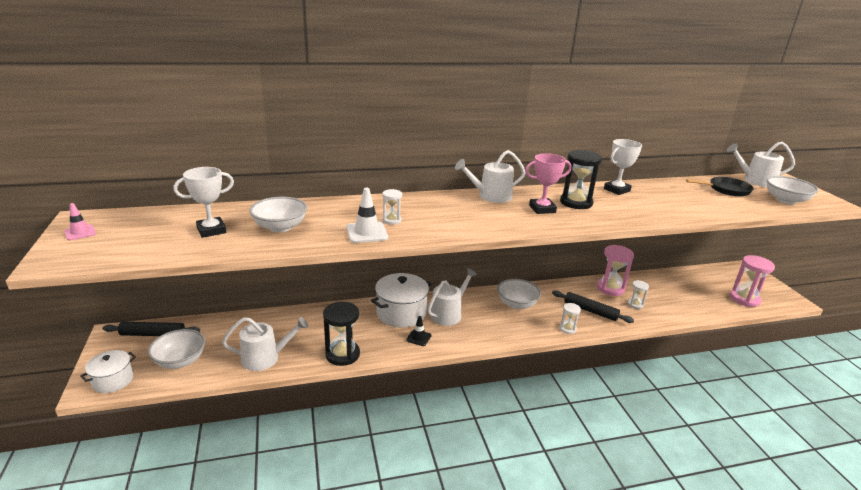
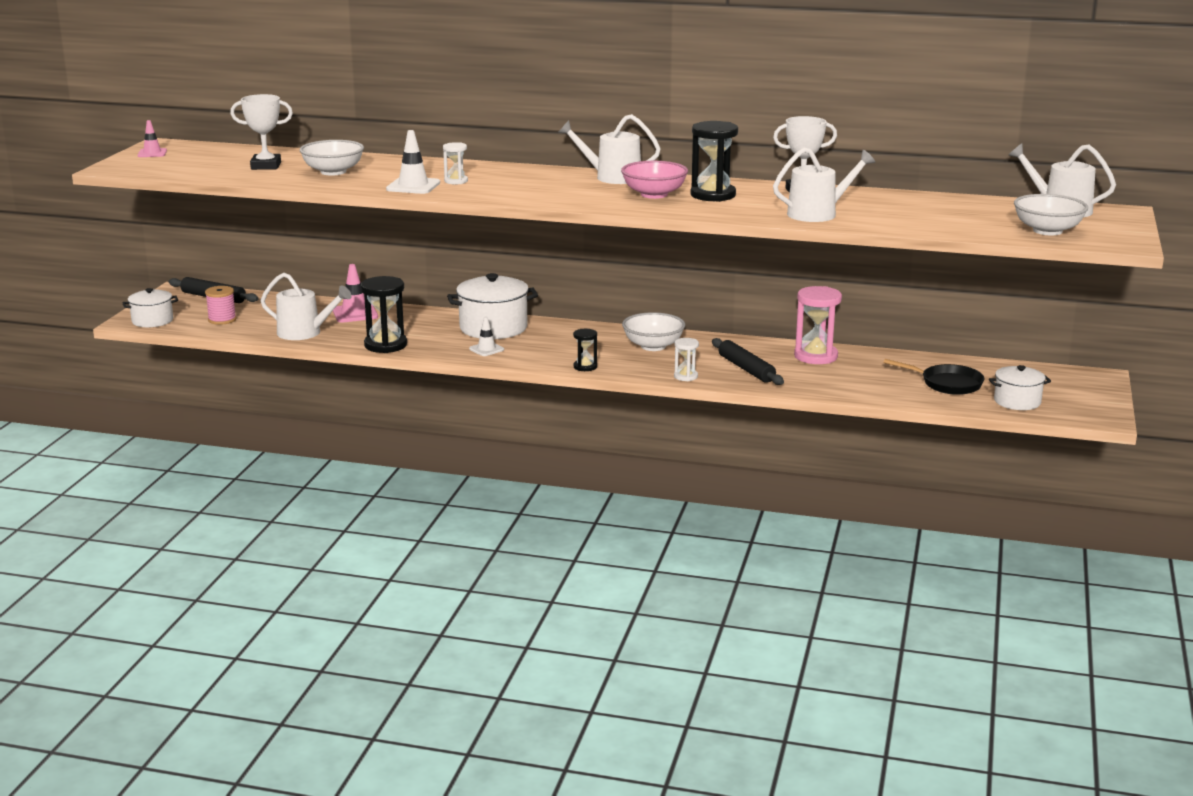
camera: 30 degrees right, 5 degrees down
white bowl [148,329,205,369] -> pink spool [205,286,237,325]
black traffic cone [406,316,431,346] -> white traffic cone [469,317,504,356]
white watering can [427,269,477,326] -> white watering can moved to [773,147,875,222]
pink trophy [525,153,572,214] -> pink bowl [621,161,688,199]
white hourglass [627,280,649,309] -> none
black pan [686,177,754,197] -> black pan moved to [884,359,984,395]
pink hourglass [730,255,775,307] -> white pot [989,365,1051,410]
none -> pink traffic cone [333,264,378,322]
none -> black hourglass [573,329,597,371]

